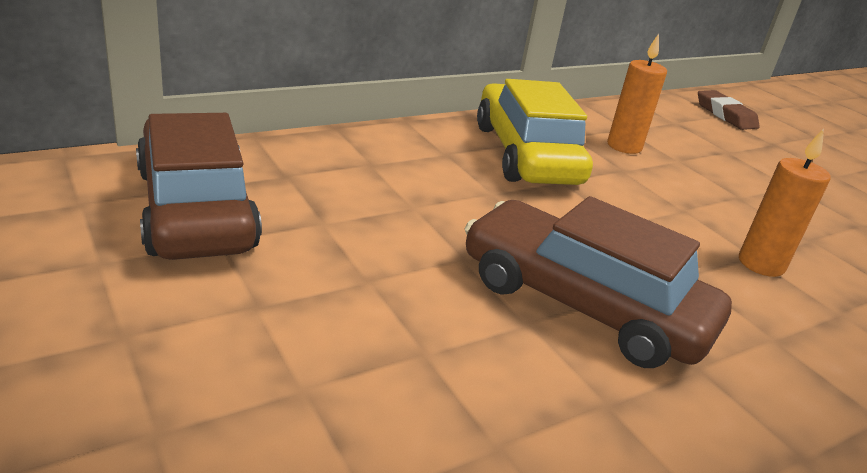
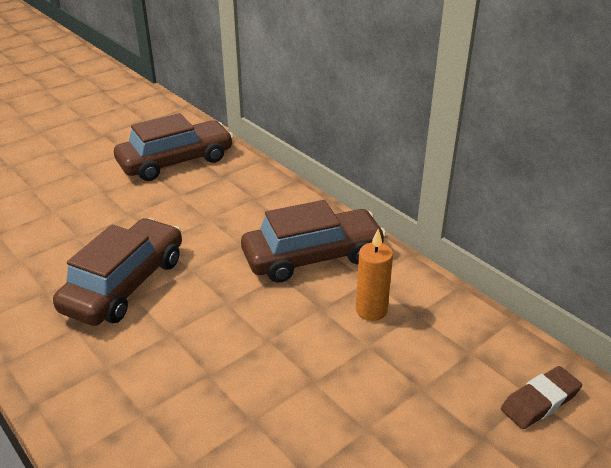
camera: 85 degrees right, 5 degrees up
yellow car [477,79,593,185] -> brown car [241,200,386,283]
orange candle [739,128,830,277] -> none

